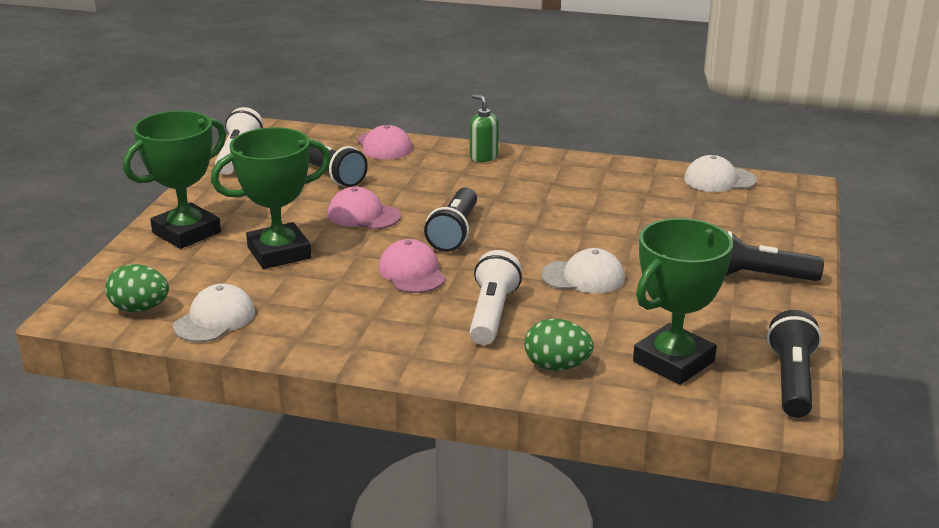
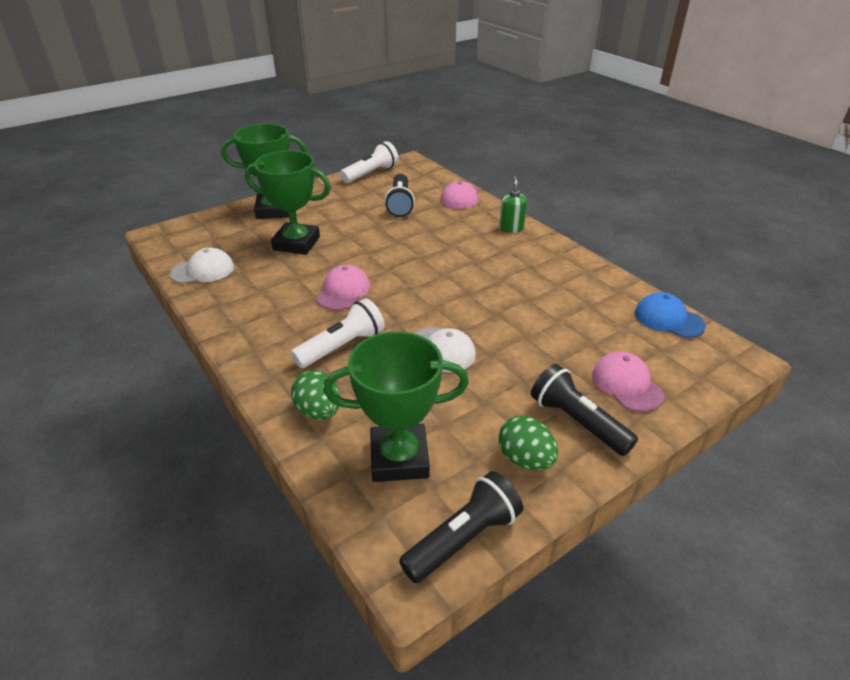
camera: 40 degrees right, 10 degrees up
green egg [105,264,169,312] -> green egg moved to [499,416,558,470]
pink cap [327,187,401,229] -> pink cap moved to [592,351,664,412]
black flashlight [424,187,477,252] -> none
white cap [684,155,757,192] -> blue cap [635,292,706,338]

